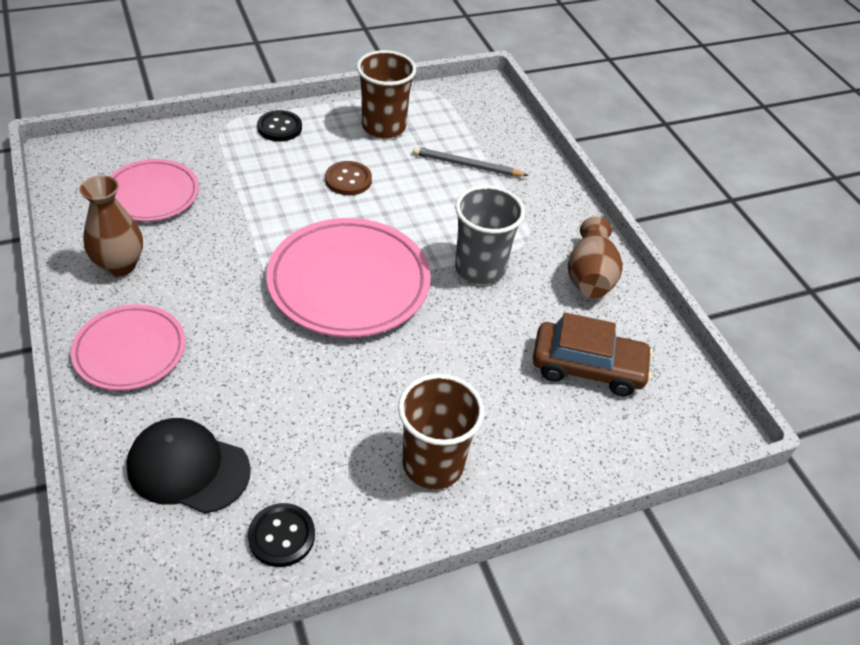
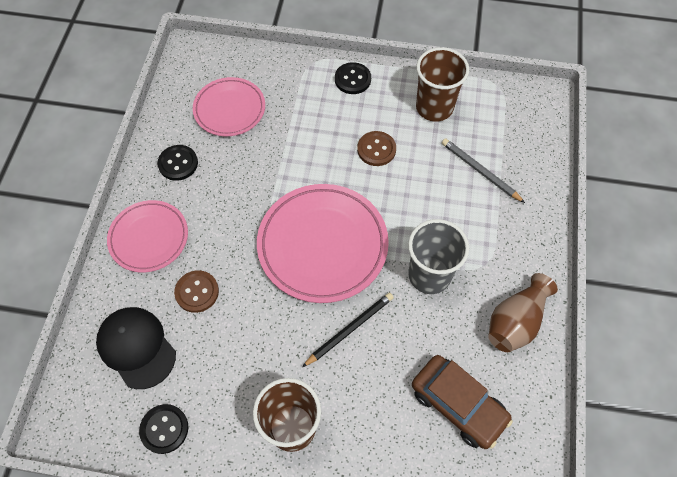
camera: 35 degrees right, 15 degrees up
brown vase [80,175,143,276] -> black button [157,145,198,181]
none -> brown button [174,270,219,313]
none -> black pencil [302,293,394,367]

